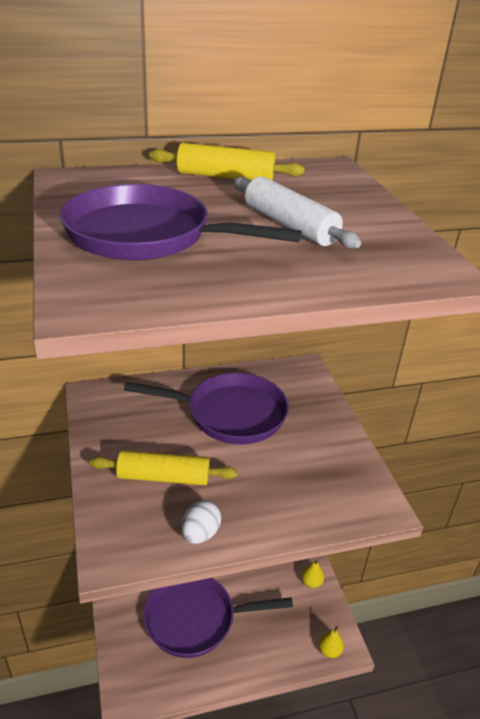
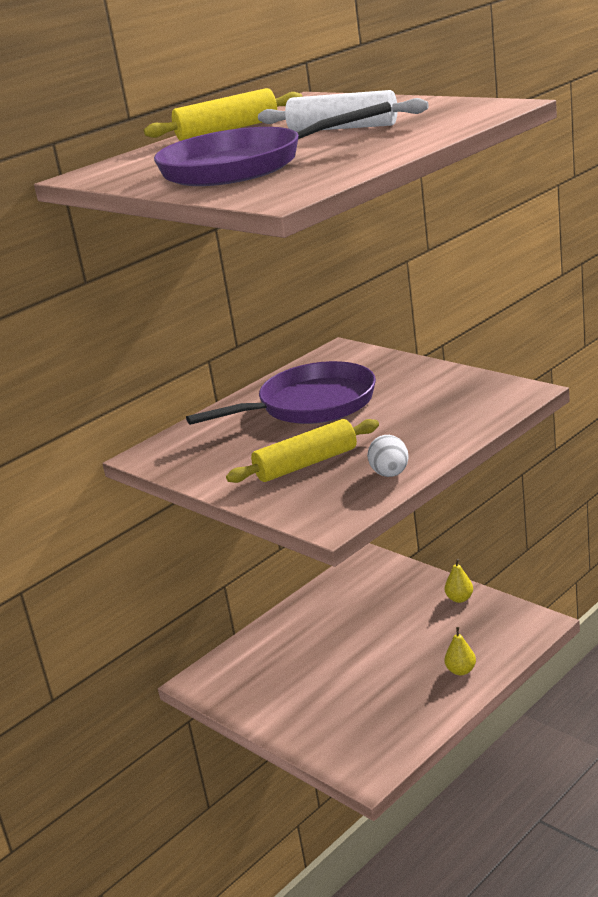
camera: 25 degrees left, 10 degrees down
purple pan [143,578,293,658] -> none
yellow pear [319,626,344,658] -> yellow pear moved to [444,627,476,676]

